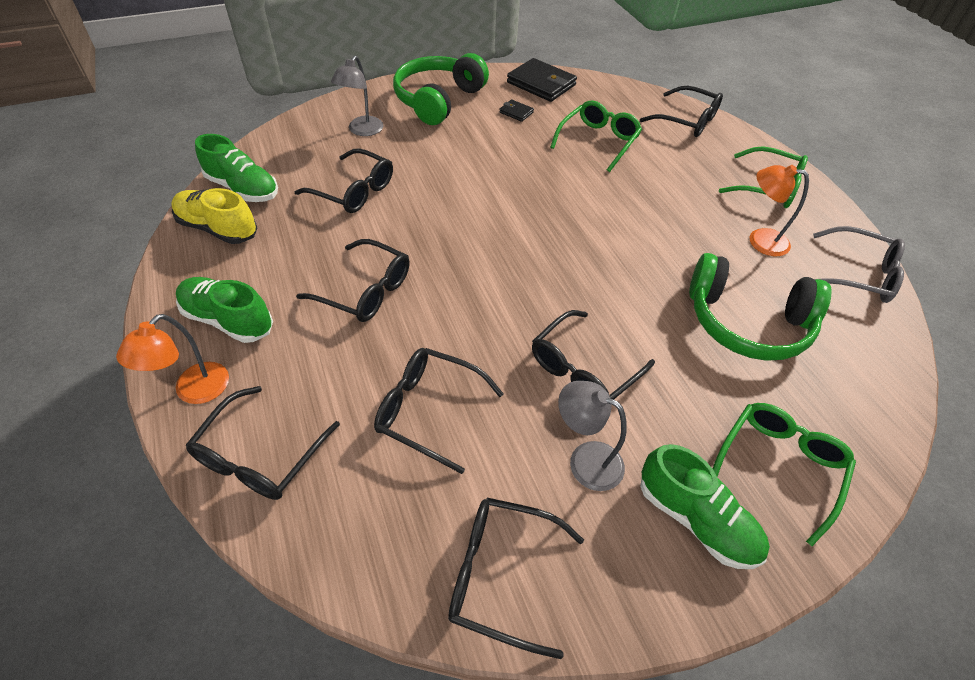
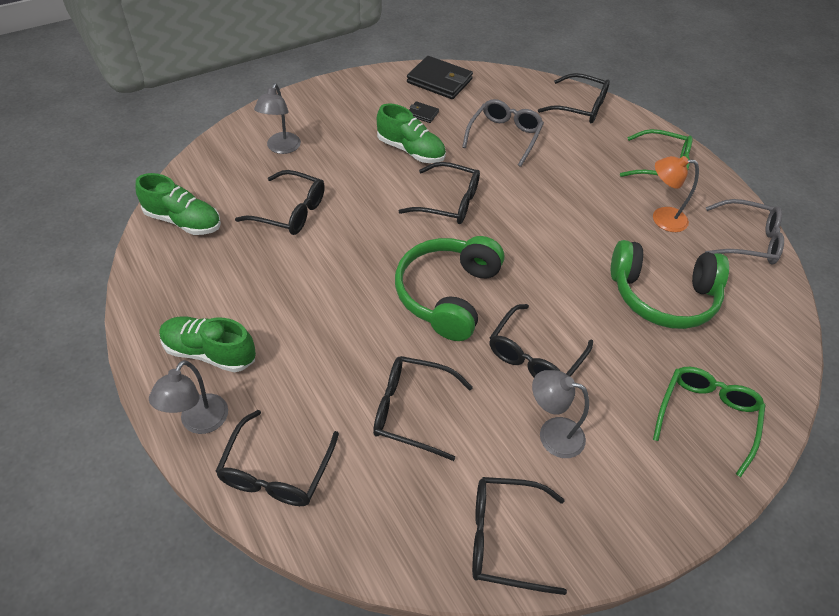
camera: 10 degrees left, 0 degrees up
orange lamp [116,314,229,404] -> grey lamp [149,360,228,434]
yellow shoe [172,188,258,244] -> none
black glasses [296,239,410,322] -> black glasses moved to [399,162,480,224]
green headphones [393,53,489,125] -> green headphones moved to [395,236,504,341]
green glasses [550,100,642,172] -> grey glasses [462,99,544,167]
green shoe [640,444,770,569] -> green shoe moved to [377,104,446,163]

